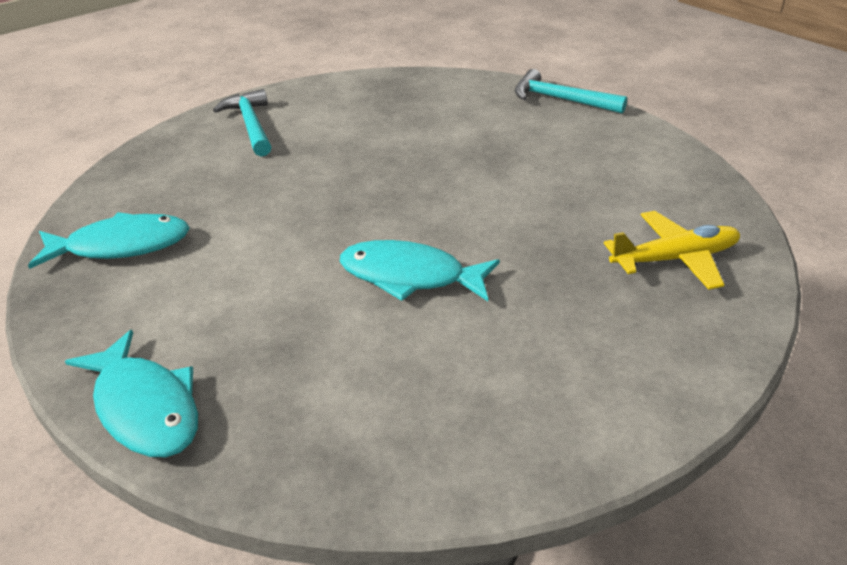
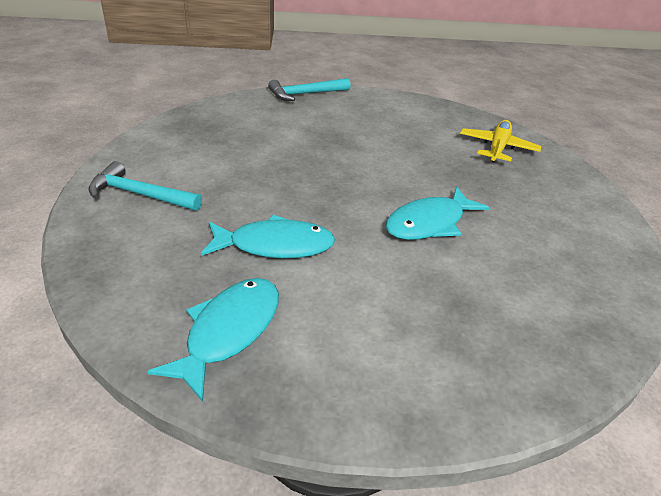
camera: 55 degrees left, 0 degrees up
turquoise fish [65,330,198,457] -> turquoise fish moved to [201,215,335,258]

